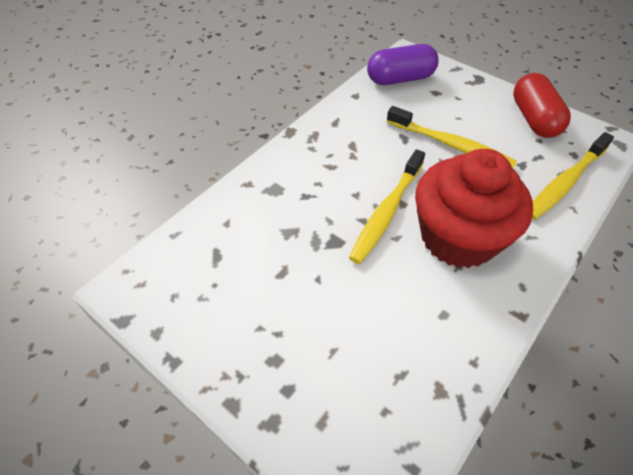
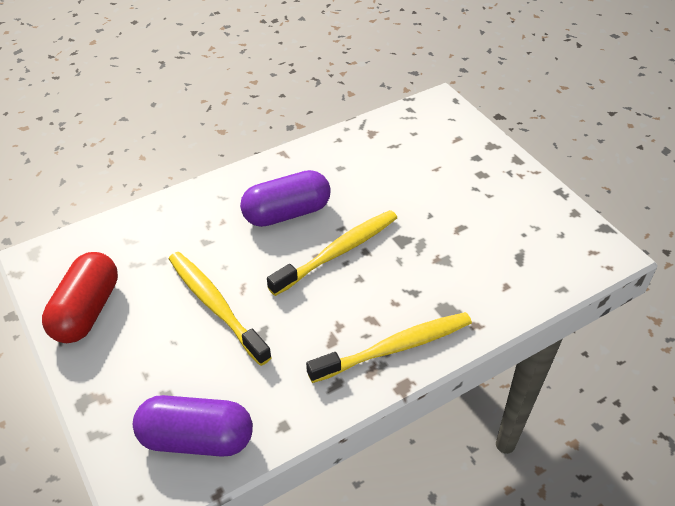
camera: 160 degrees left, 5 degrees down
red cupcake [415,149,533,268] -> purple capsule [240,170,331,227]
yellow toothbrush [532,132,614,220] -> yellow toothbrush moved to [306,312,472,383]

